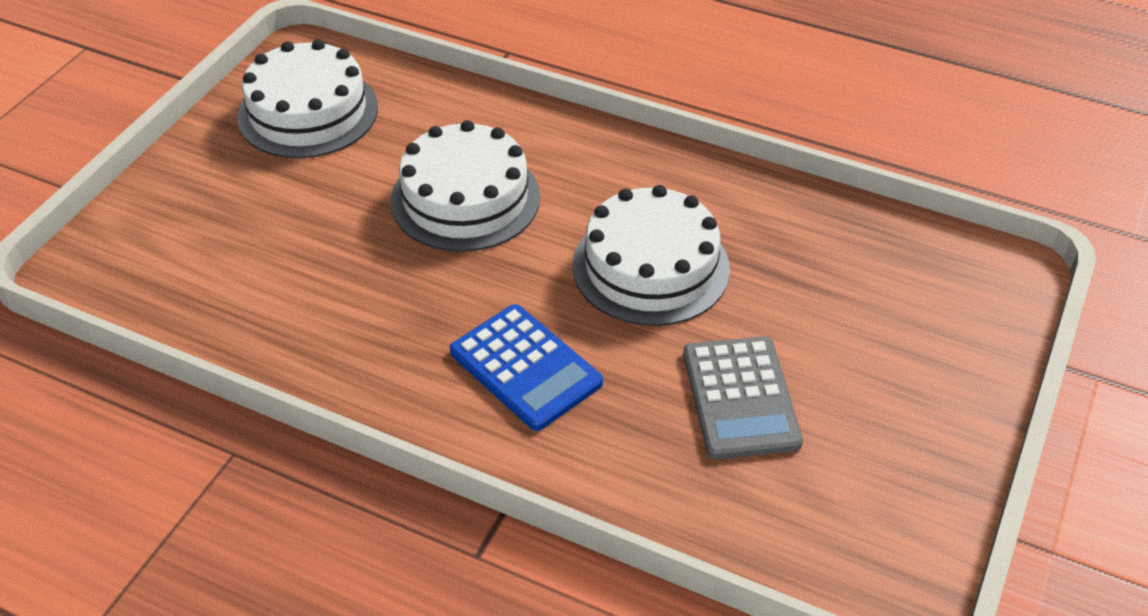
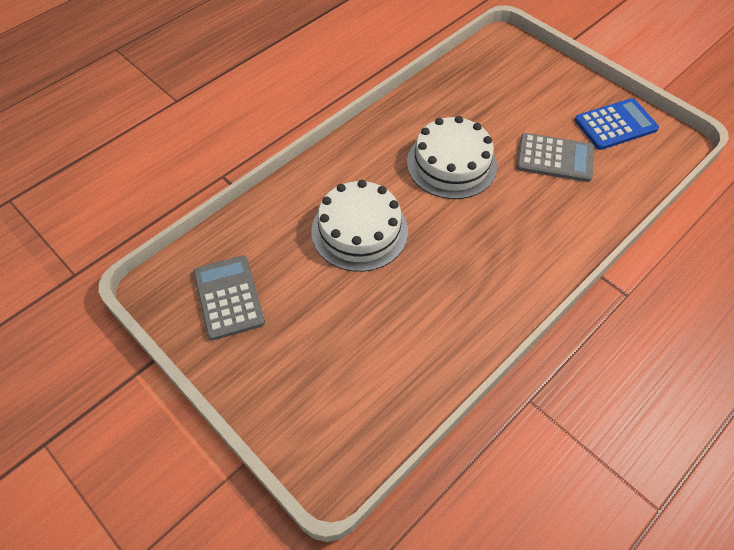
camera: 70 degrees left, 10 degrees up
white cake [237,40,378,158] -> grey calculator [193,255,265,340]
blue calculator [450,304,603,431] -> blue calculator moved to [575,98,659,150]

